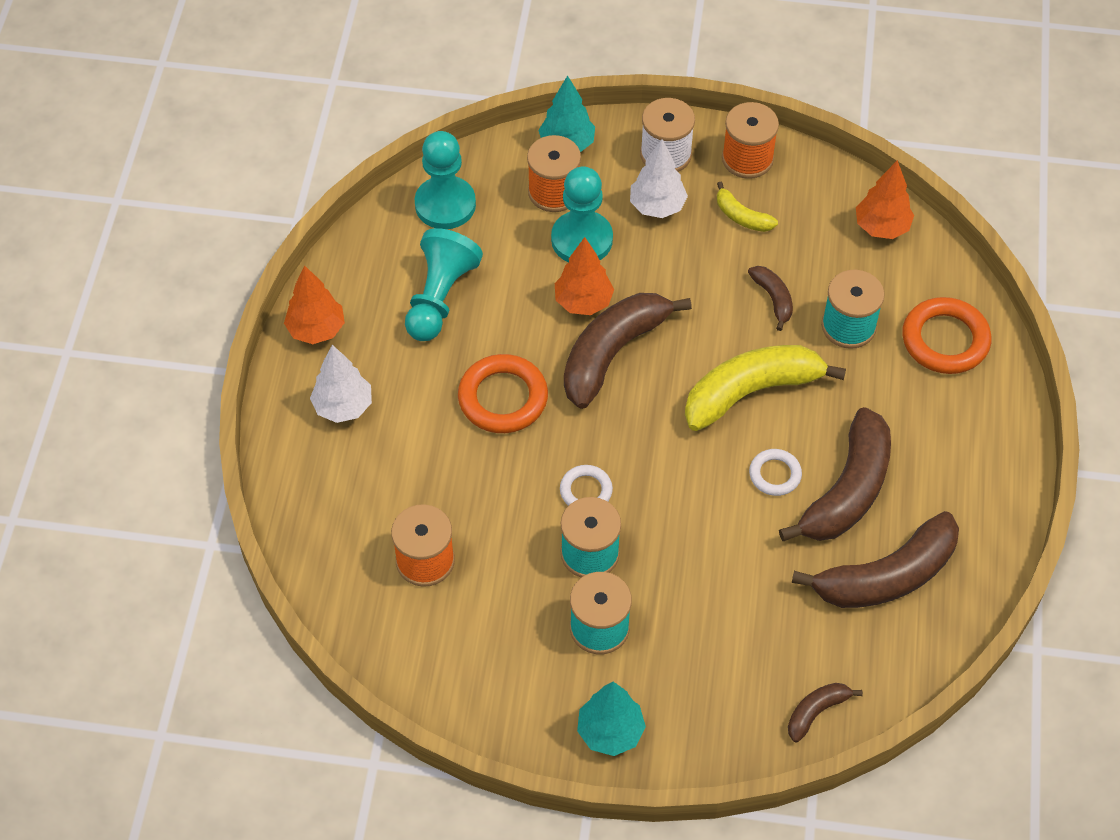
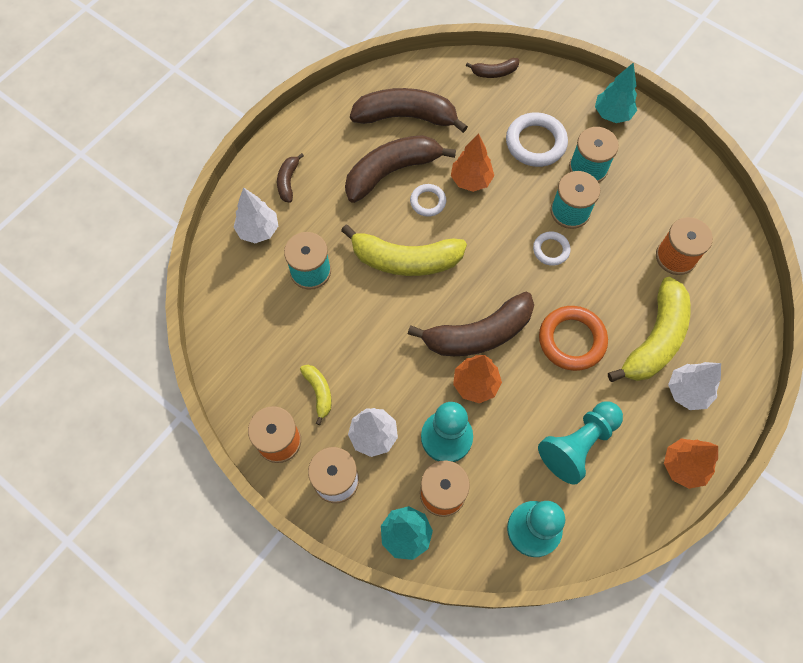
camera: 150 degrees left, 10 degrees up
brown banana [748,266,793,331] -> brown banana moved to [277,153,304,203]
orange tree [856,160,914,239] -> orange tree moved to [451,133,494,192]
orange ring [902,297,991,374] -> white tree [233,187,278,243]
none -> white ring [506,112,568,167]
none -> yellow banana [608,277,691,382]

